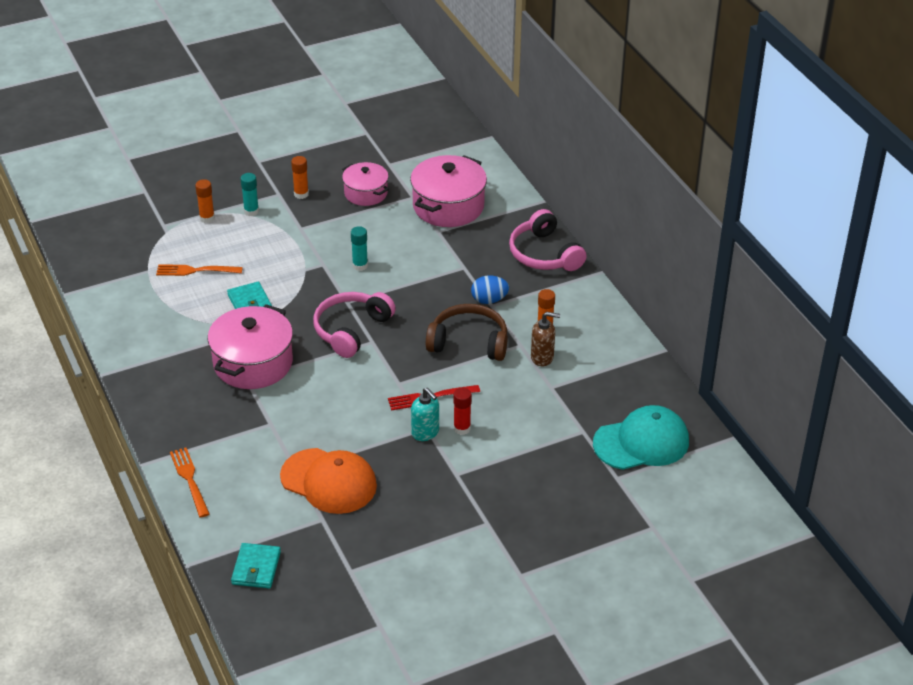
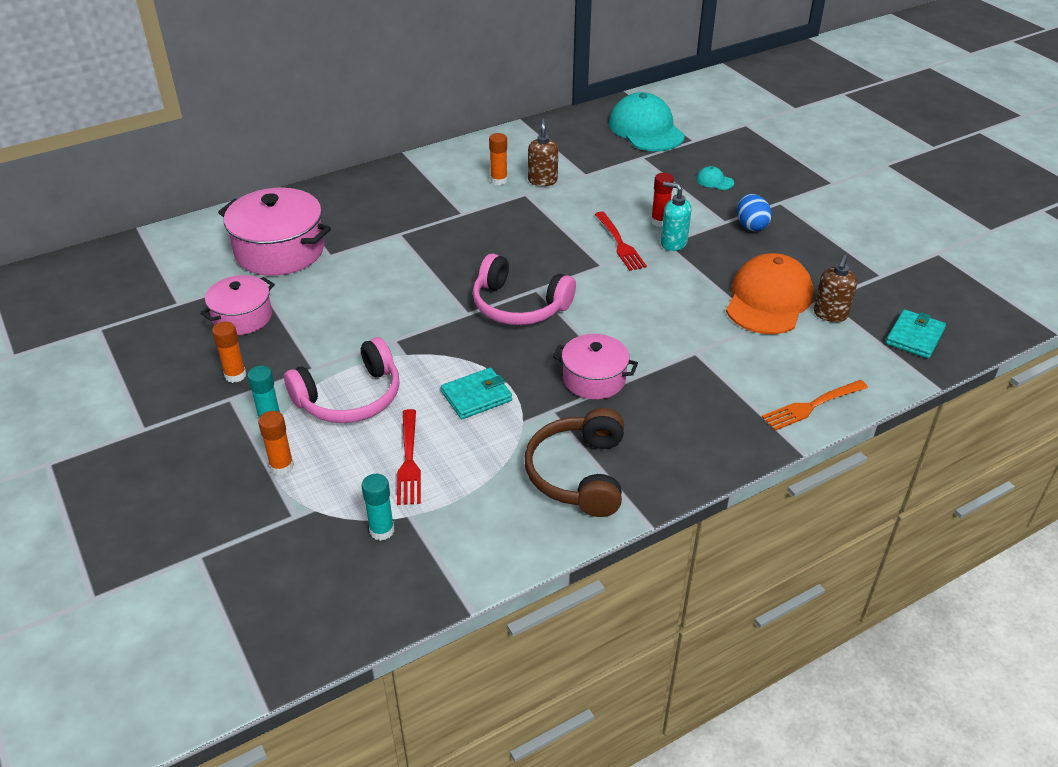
camera: 95 degrees left, 0 degrees up
orange fork [156,264,243,276] -> red fork [397,409,421,505]
pink pot [208,304,293,389] -> pink pot [553,334,638,399], size x0.61
turquoise wallet [231,543,281,589] -> turquoise wallet turned 60 degrees counterclockwise [886,309,946,359]
turquoise glue stick [351,226,368,271] -> turquoise glue stick moved to [362,474,394,541]
turquoise soap dispenser [411,388,439,441] -> turquoise soap dispenser turned 105 degrees counterclockwise [661,182,691,251]
brown headphones [426,304,508,361] -> brown headphones moved to [525,408,624,517]
blue egg [471,275,509,304] -> blue egg moved to [737,194,772,231]
pink headphones [509,209,586,271] -> pink headphones moved to [284,337,400,423]
none -> turquoise cap [696,166,734,190]
none -> brown soap dispenser [814,255,857,322]

